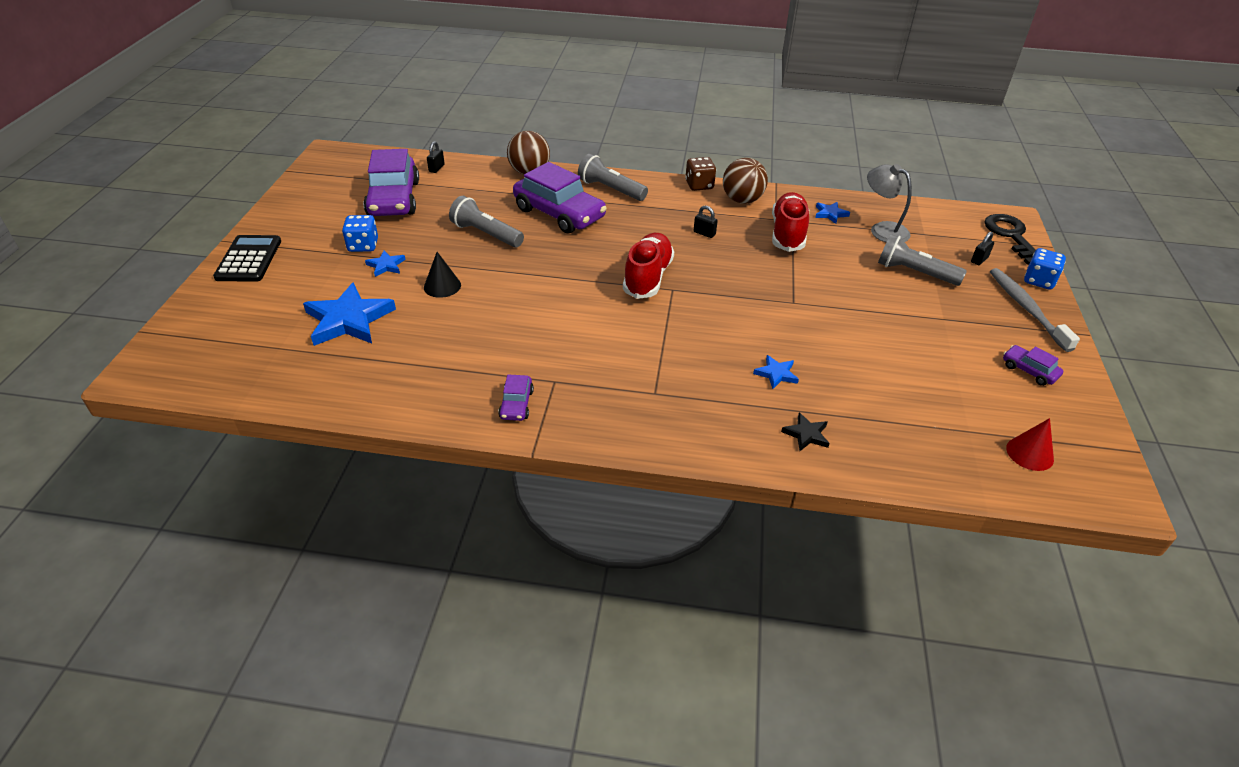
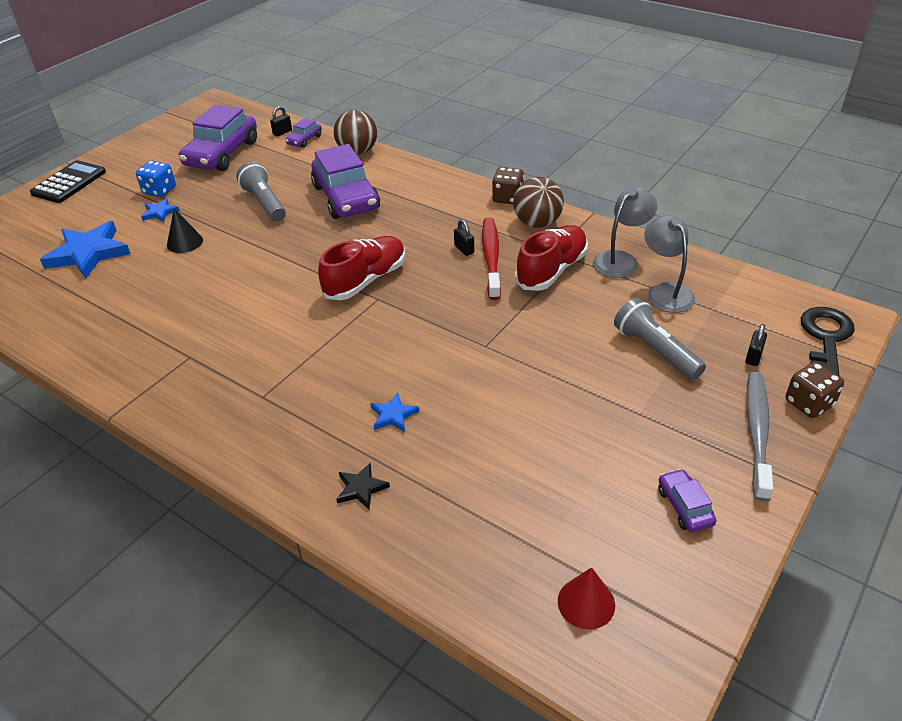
camera: 30 degrees right, 0 degrees up
purple car [498,374,534,421] -> purple car moved to [285,118,322,148]
grey flashlight [578,154,648,201] -> none
blue star [815,202,850,224] -> grey lamp [593,187,657,278]
black padlock [971,232,994,265] -> black padlock turned 45 degrees counterclockwise [745,324,767,366]
blue dice [1024,248,1066,290] -> brown dice [785,362,844,418]
none -> red toothbrush [482,217,501,300]

